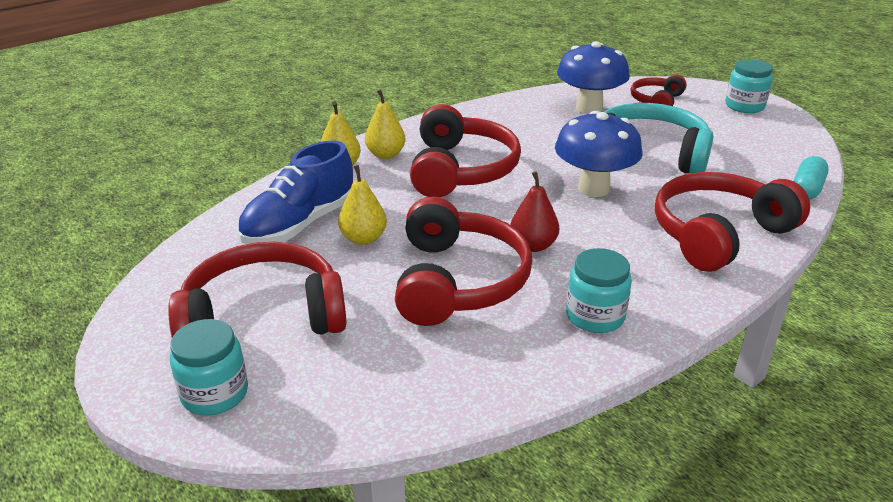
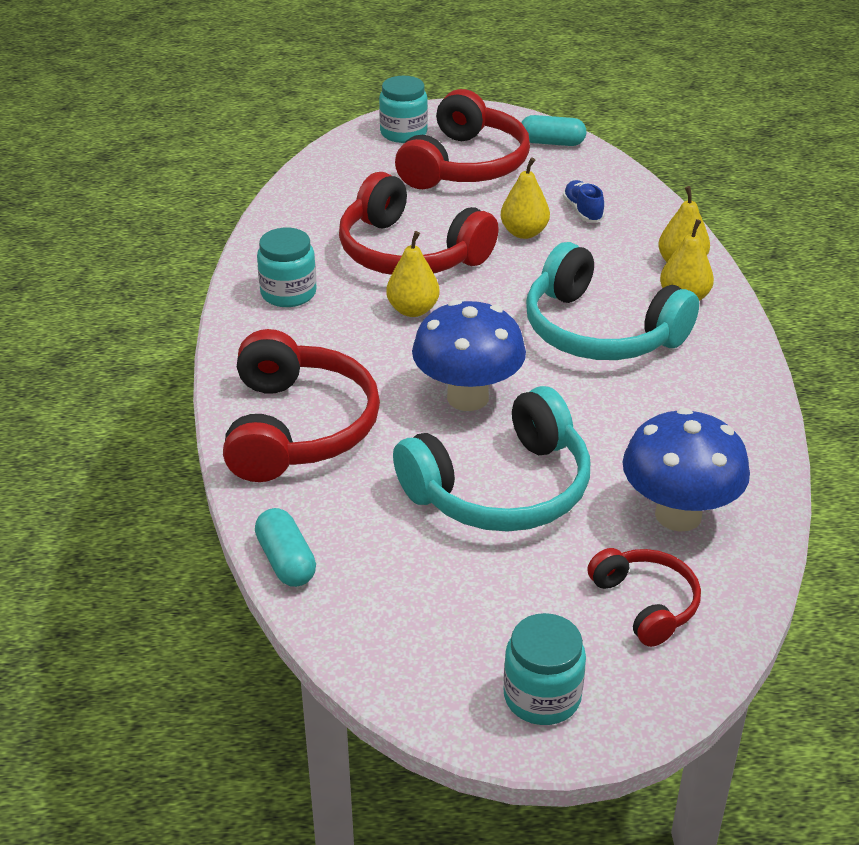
camera: 125 degrees right, 5 degrees up
blue shoe [237,141,353,244] -> blue shoe [563,180,605,223], size x0.48
red headphones [410,104,521,197] -> turquoise headphones [526,242,699,360]
red pear [510,171,559,252] -> yellow pear [386,231,440,317]
none -> turquoise capsule [521,115,586,146]

